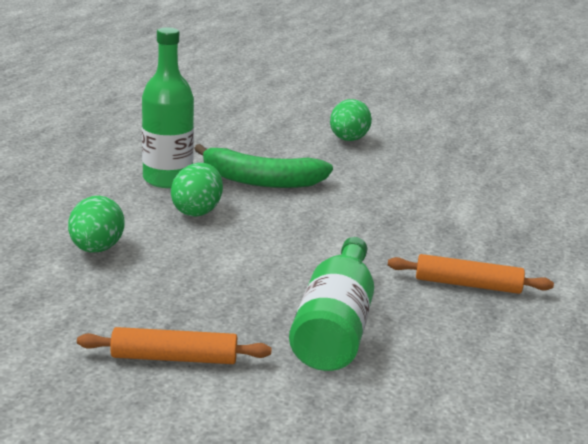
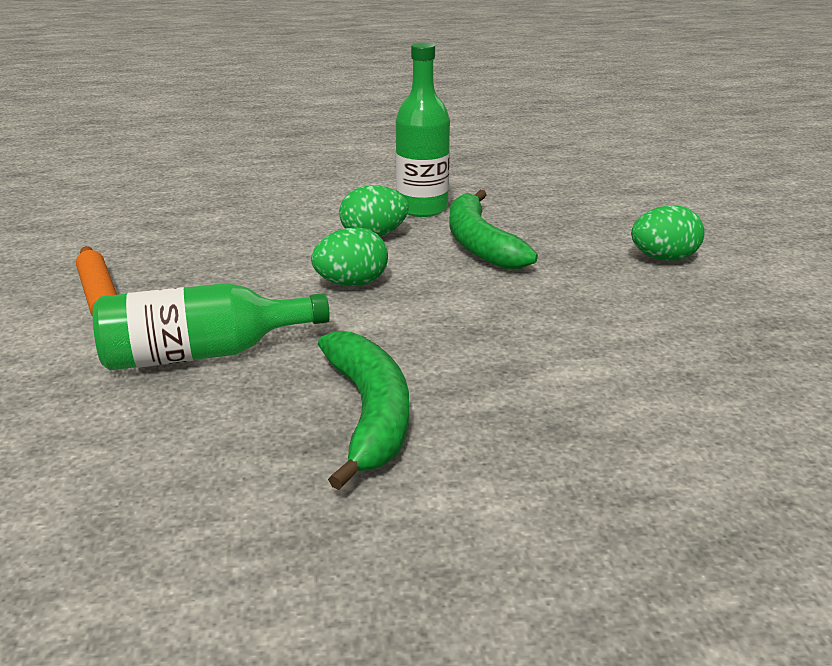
camera: 65 degrees right, 5 degrees up
green egg [68,196,124,253] -> green egg moved to [311,227,388,286]
orange rolling pin [388,254,554,294] -> green banana [318,331,409,490]

